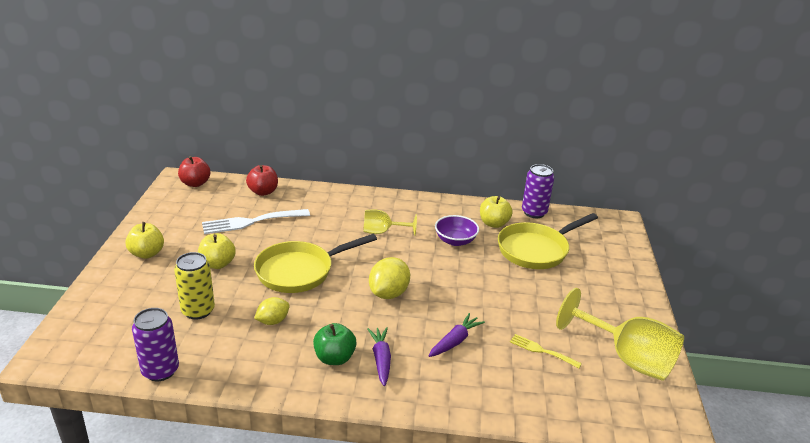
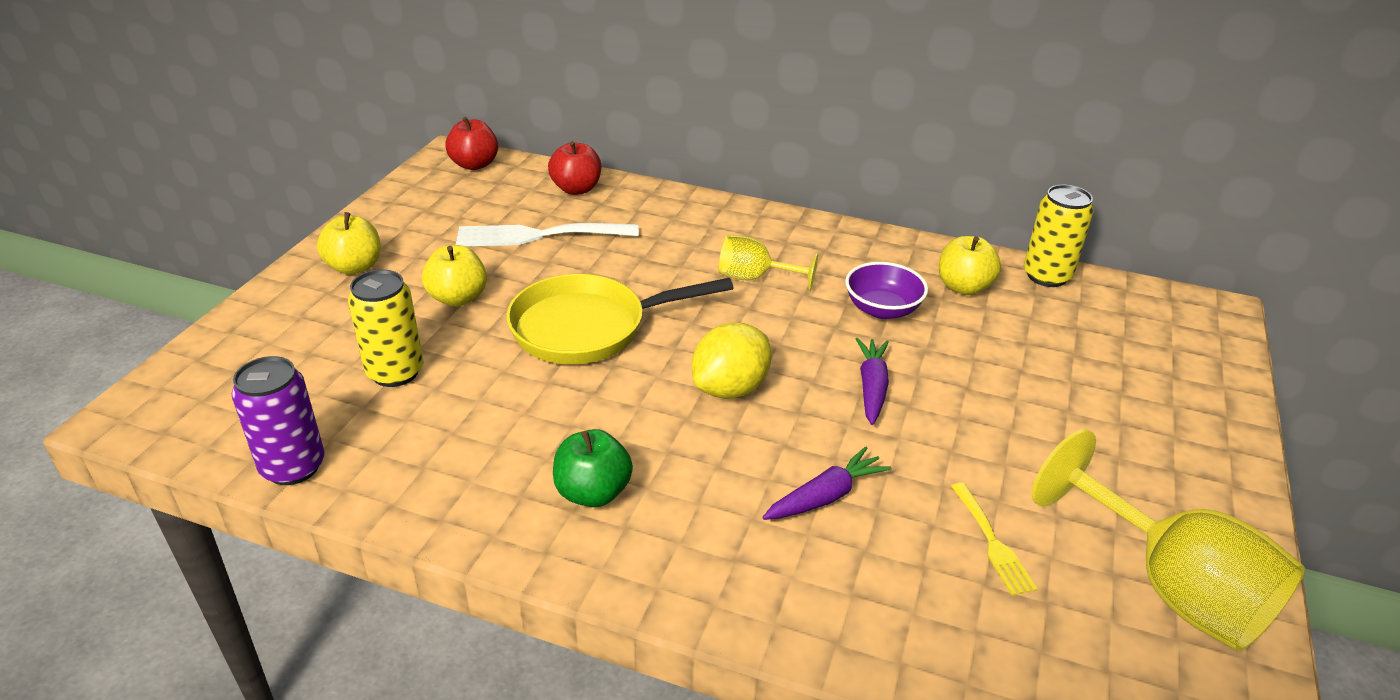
camera: 15 degrees right, 5 degrees up
yellow lemon [254,297,290,325] -> none
purple carrot [368,327,391,386] -> purple carrot moved to [856,338,889,425]
yellow pan [498,213,598,269] -> none
yellow fork [510,334,582,368] -> yellow fork turned 150 degrees counterclockwise [951,483,1037,596]
purple can [522,164,554,218] -> yellow can [1024,185,1094,287]

